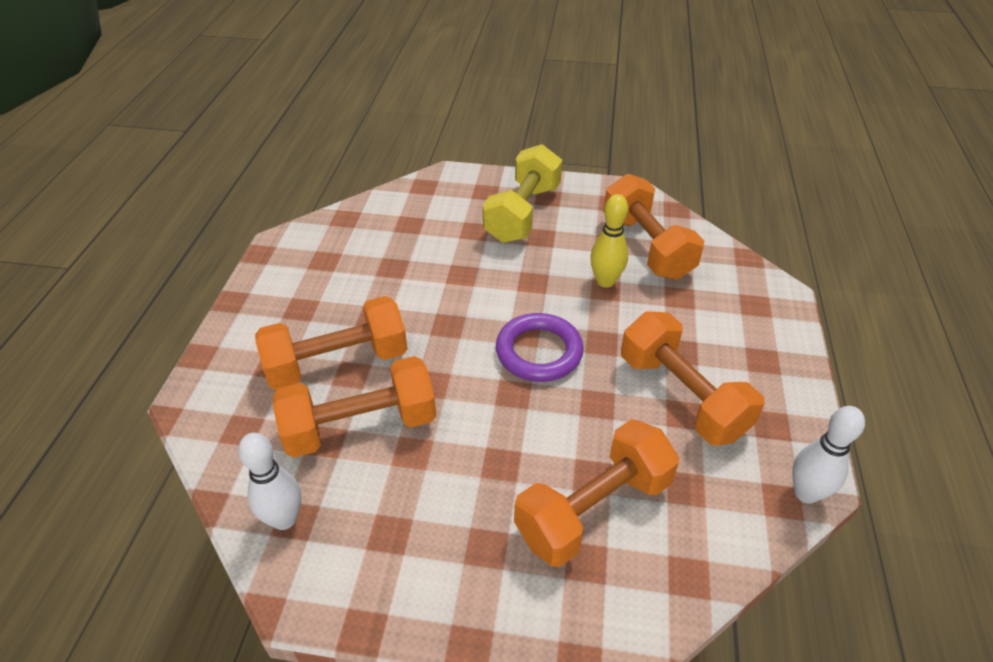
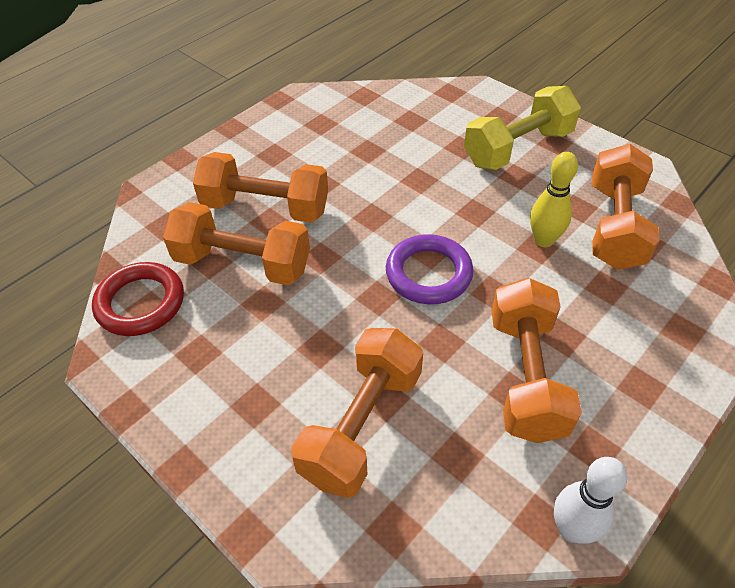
camera: 35 degrees right, 5 degrees up
white bowling pin [238,433,301,530] -> red ring [92,262,184,336]
orange dumbbell [514,419,679,567] -> orange dumbbell turned 60 degrees counterclockwise [291,328,423,498]

